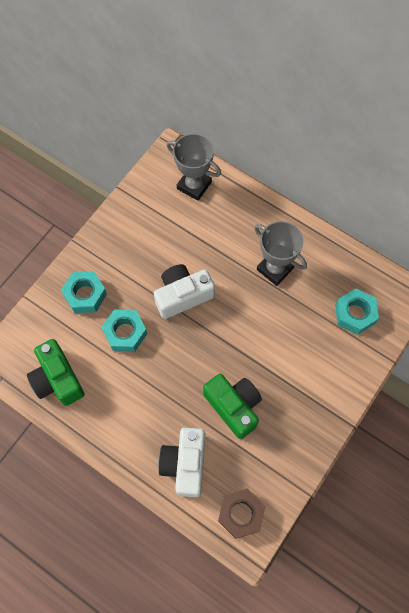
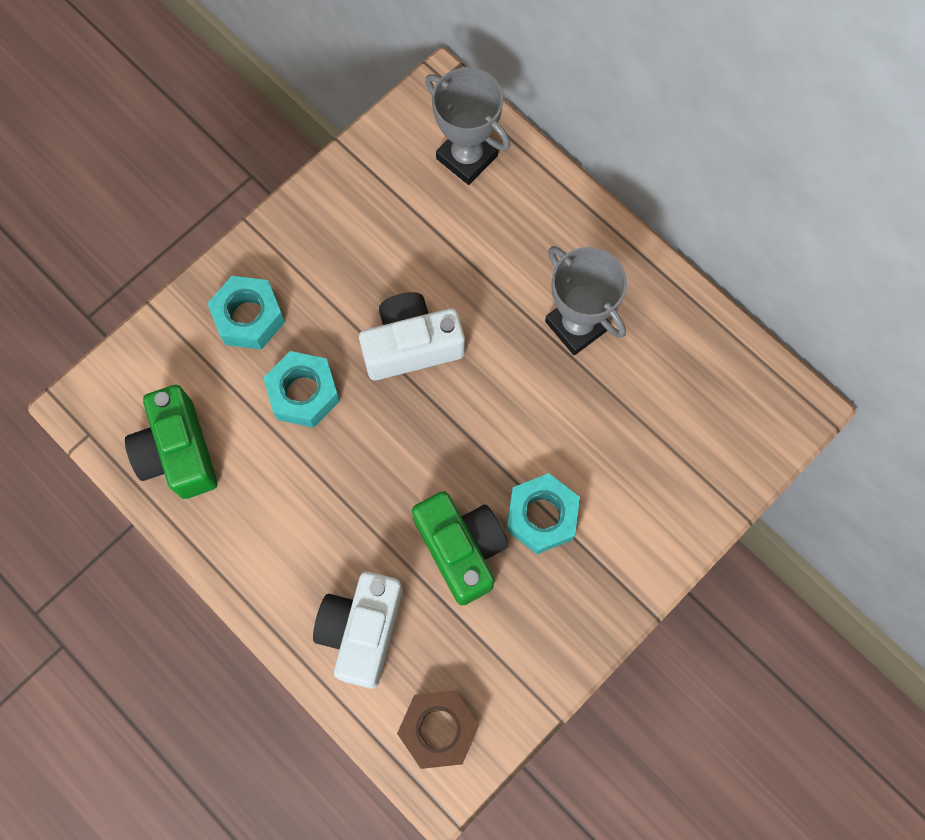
camera: 10 degrees right, 5 degrees up
turquoise nut [335,288,379,335] -> turquoise nut moved to [506,473,580,554]

